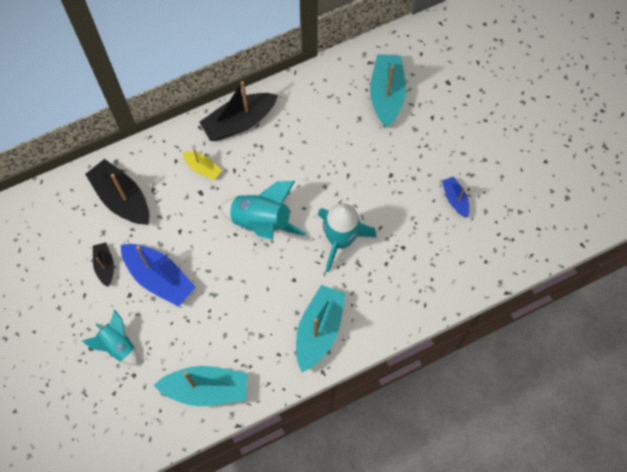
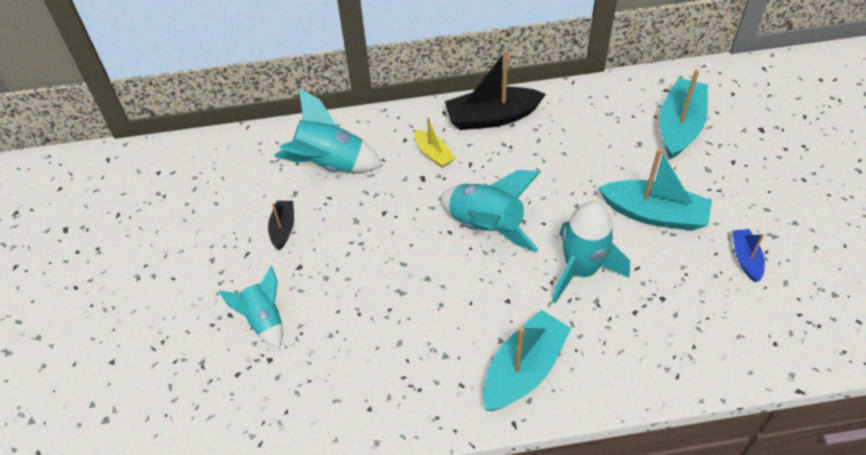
camera: 20 degrees right, 15 degrees down
black boat [85,159,149,225] -> turquoise rocket [274,88,383,173]
blue boat [121,244,195,307] -> none
turquoise boat [154,366,247,406] -> turquoise boat moved to [598,148,712,231]

